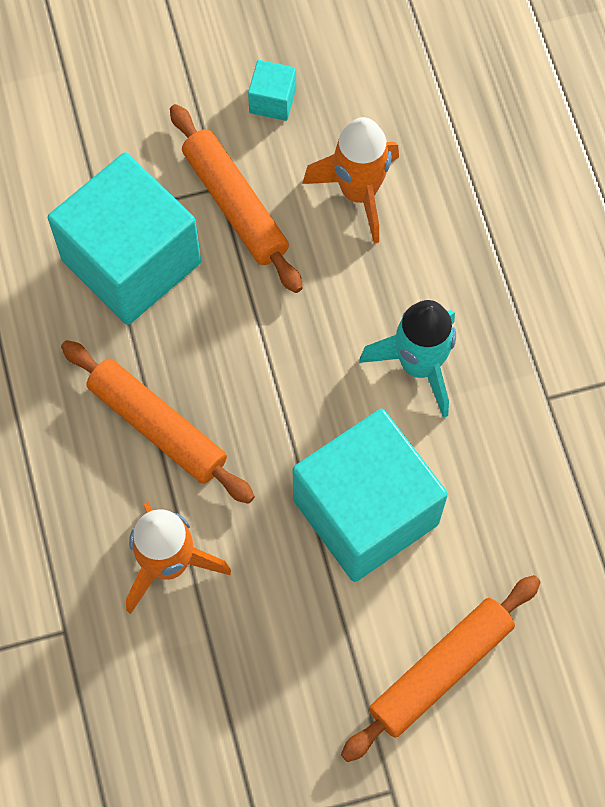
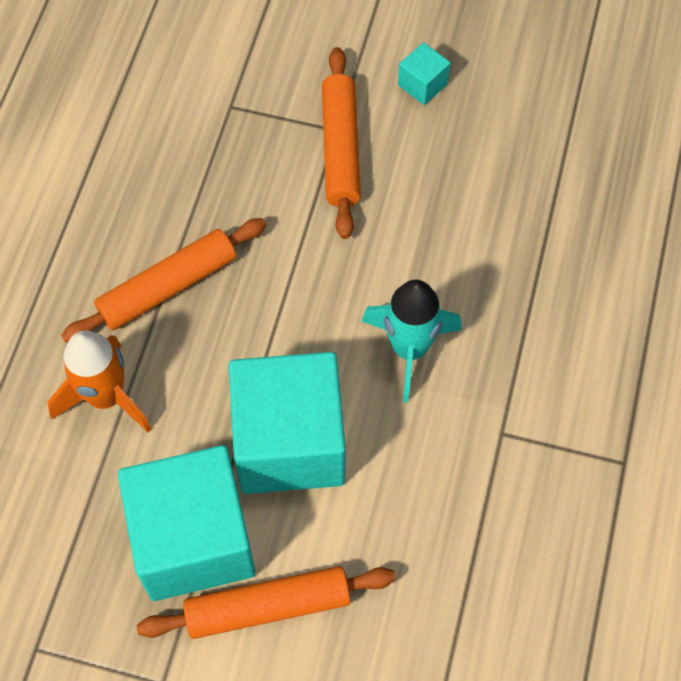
camera: 30 degrees right, 5 degrees down
turquoise cube [48,152,201,325] -> turquoise cube moved to [118,445,256,601]
orange rolling pin [61,340,255,504] -> orange rolling pin turned 75 degrees clockwise [61,218,266,343]
orange rocket [302,117,399,244] -> none

